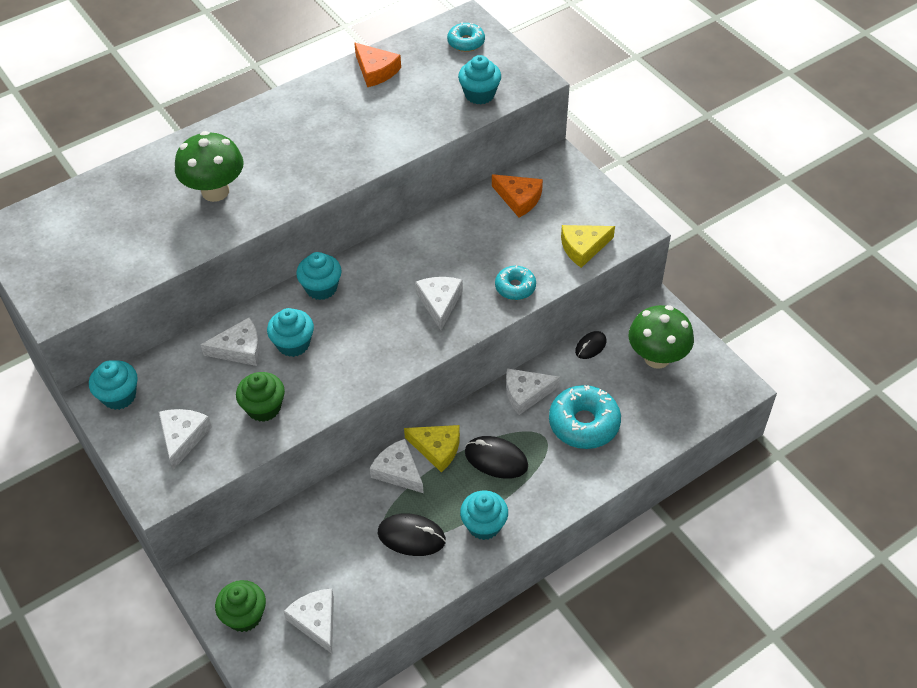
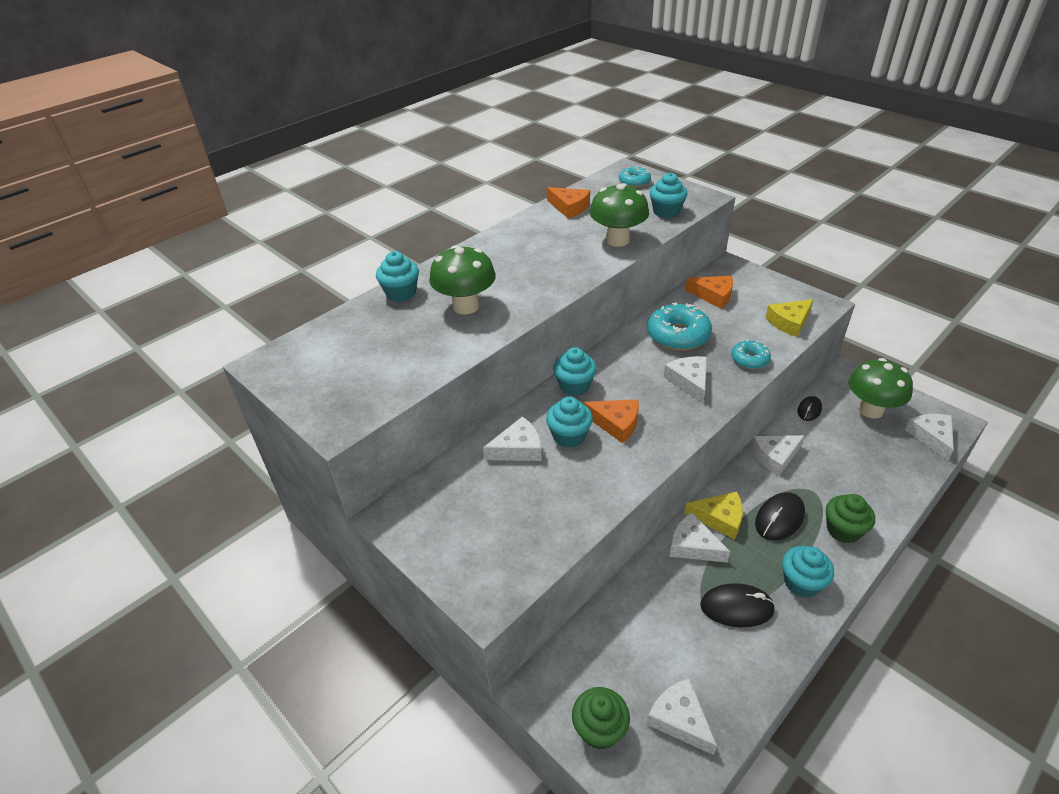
camera: 10 degrees left, 10 degrees down
turquoise cupcake [89,360,138,410] -> turquoise cupcake moved to [376,251,419,302]
white cheese [159,409,212,470] -> white cheese moved to [905,414,954,461]
green cupcake [236,372,285,422] -> green cupcake moved to [826,494,875,543]
black mouse [465,436,528,479] -> black mouse turned 60 degrees counterclockwise [755,492,805,541]
turquoise donut [549,385,621,449] -> turquoise donut moved to [647,302,712,351]
none -> orange cheese [584,399,639,443]
none -> green mushroom [590,183,649,247]

